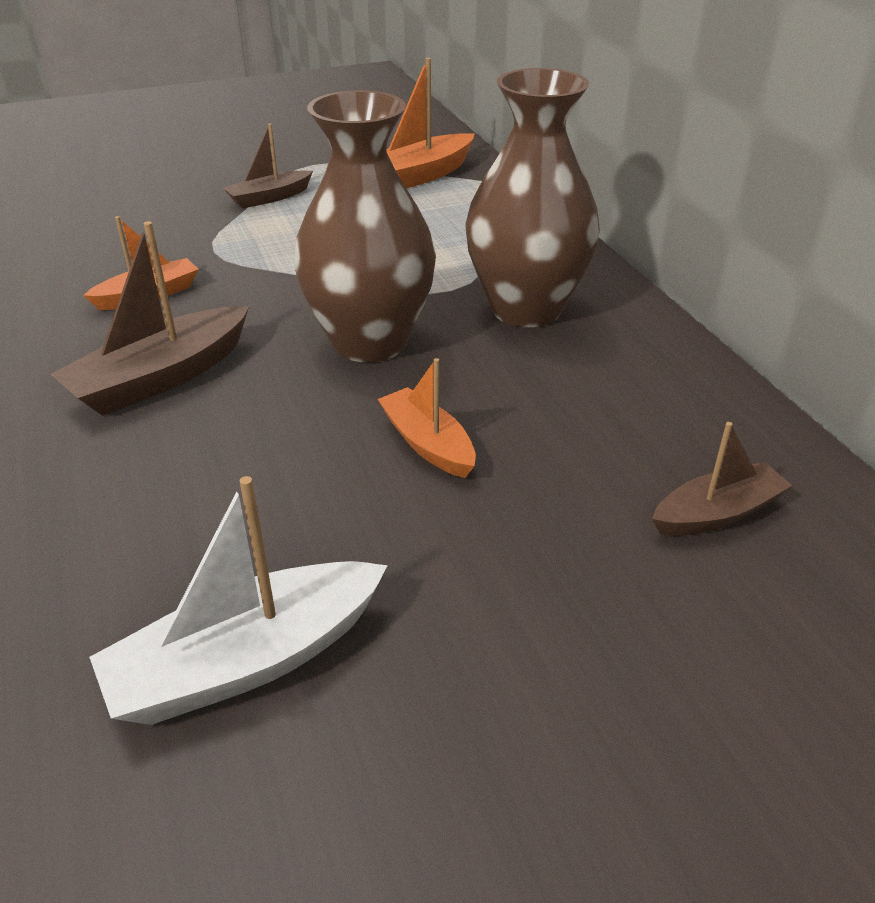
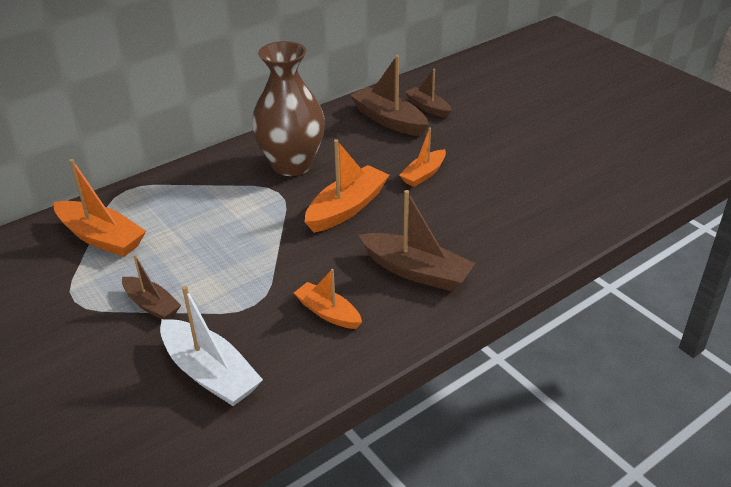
camera: 105 degrees left, 0 degrees up
white boat [89,476,388,725] -> white boat moved to [160,286,263,406]
brown vase [294,90,436,363] -> orange boat [305,139,389,233]
none -> brown boat [350,55,429,136]

